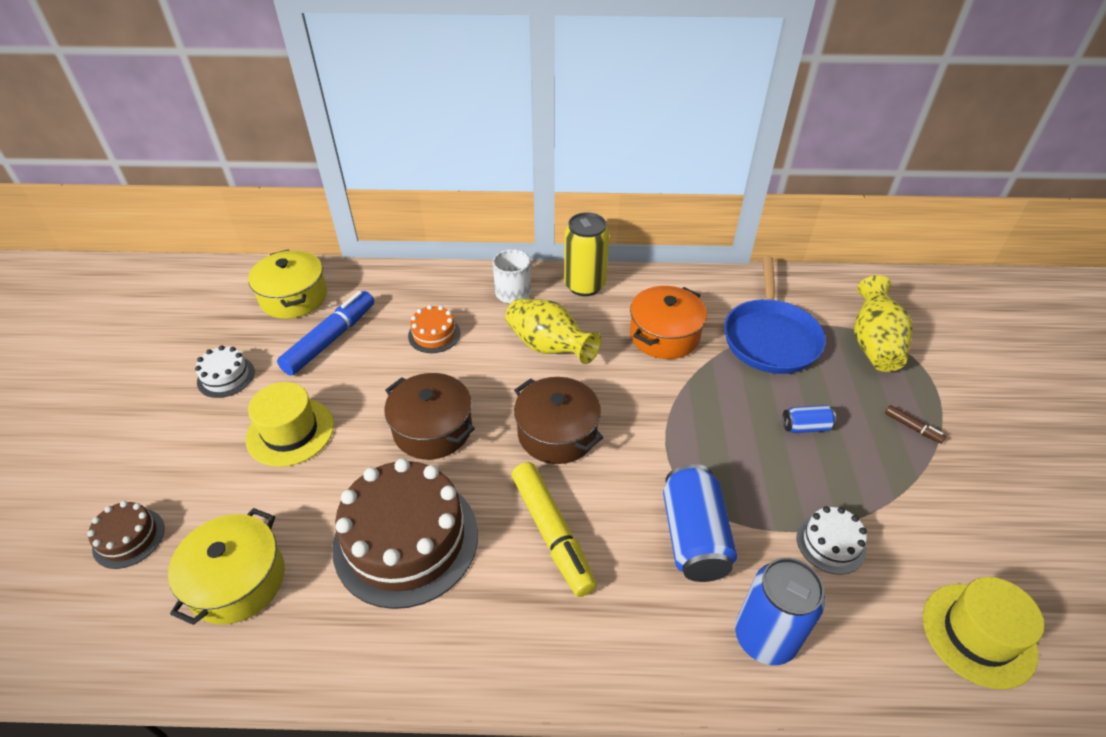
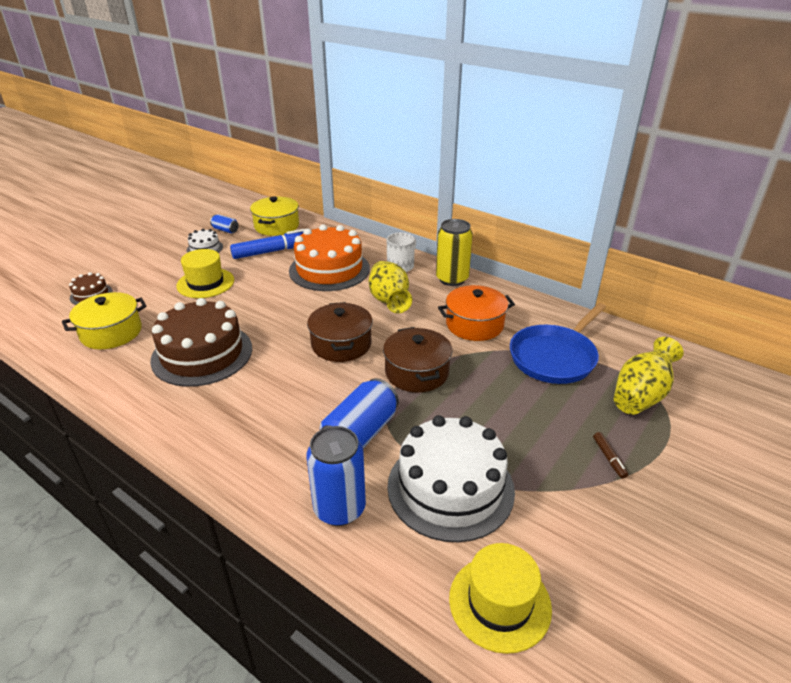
camera: 35 degrees right, 10 degrees down
brown pot [384,373,475,460] -> brown pot moved to [383,327,452,392]
orange cake [408,305,460,353] -> orange cake [289,224,370,291], size x2.15
yellow marker [512,462,597,597] -> none
blue can [782,405,837,433] -> blue can moved to [210,214,239,234]
white cake [797,506,867,575] -> white cake [387,415,515,542], size x2.15

